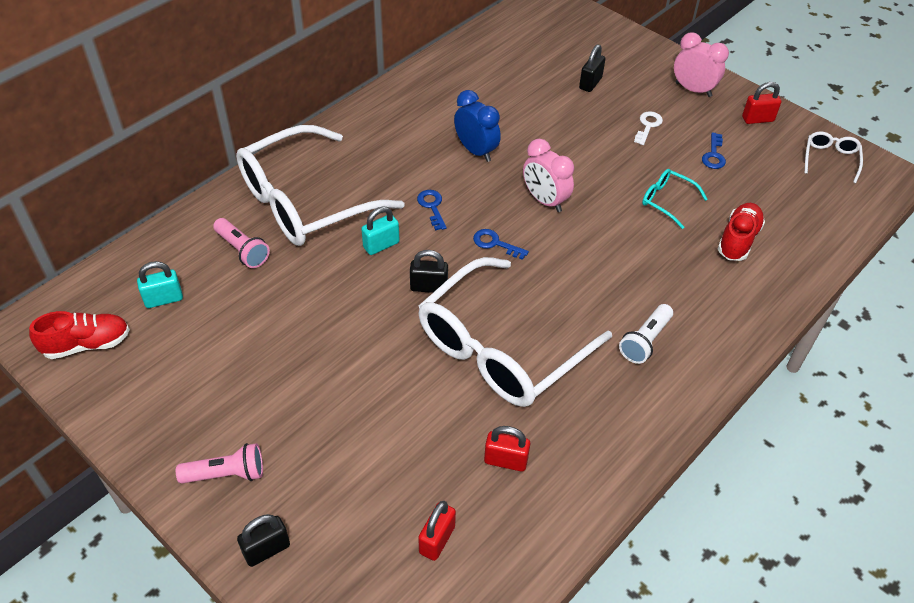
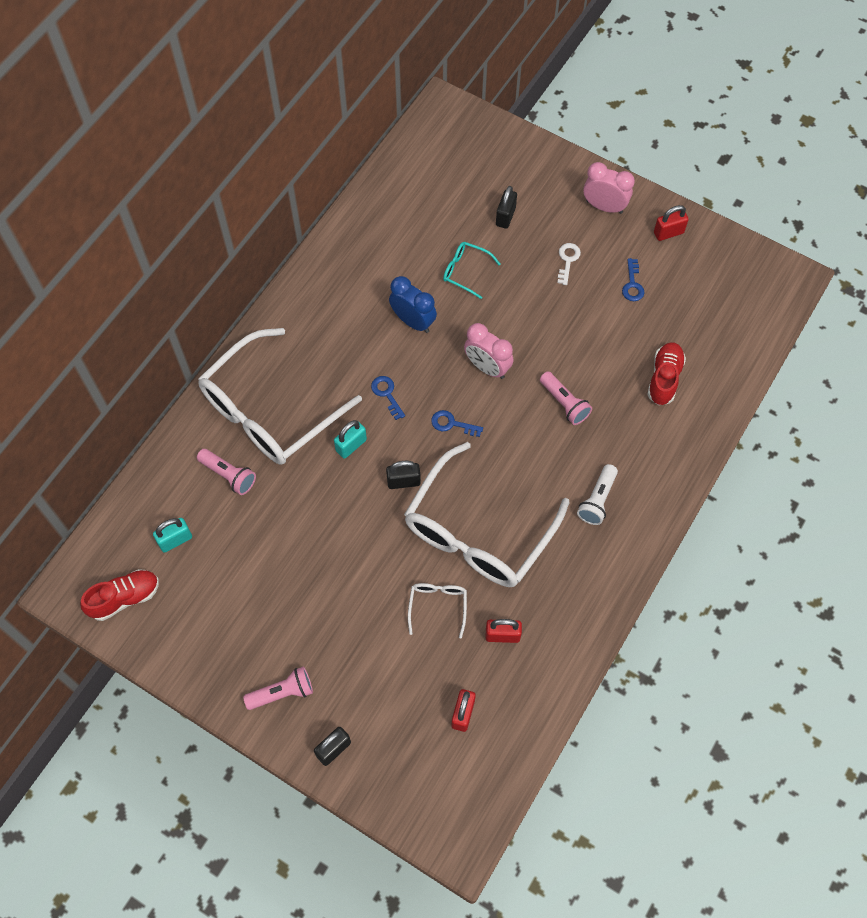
camera: 10 degrees left, 15 degrees up
turquoise glasses [642,169,708,229] -> turquoise glasses moved to [443,242,500,299]
white glasses [805,131,863,183] -> white glasses moved to [408,583,467,638]
none -> pink flashlight [540,371,592,425]

